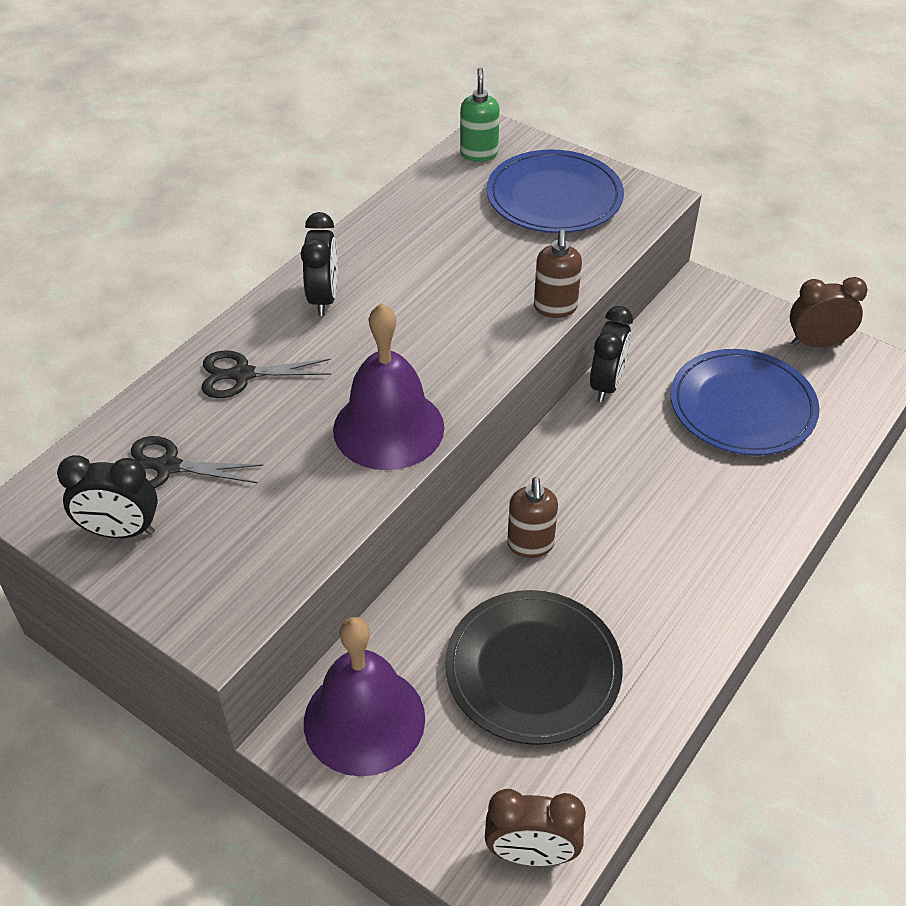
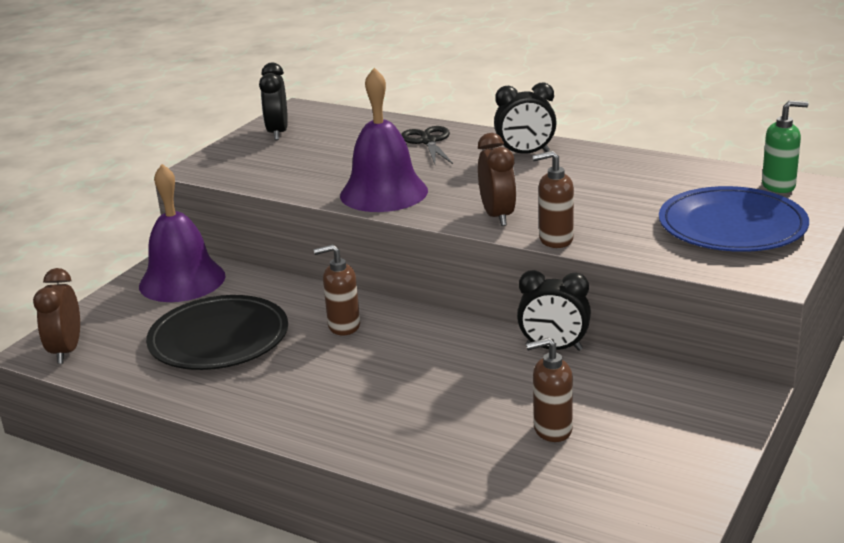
camera: 85 degrees right, 20 degrees down
black scissors [131,436,263,488] -> none
blue plate [671,349,820,455] -> brown soap dispenser [526,338,573,442]
brown clock [790,277,868,347] -> brown clock moved to [478,133,516,226]

